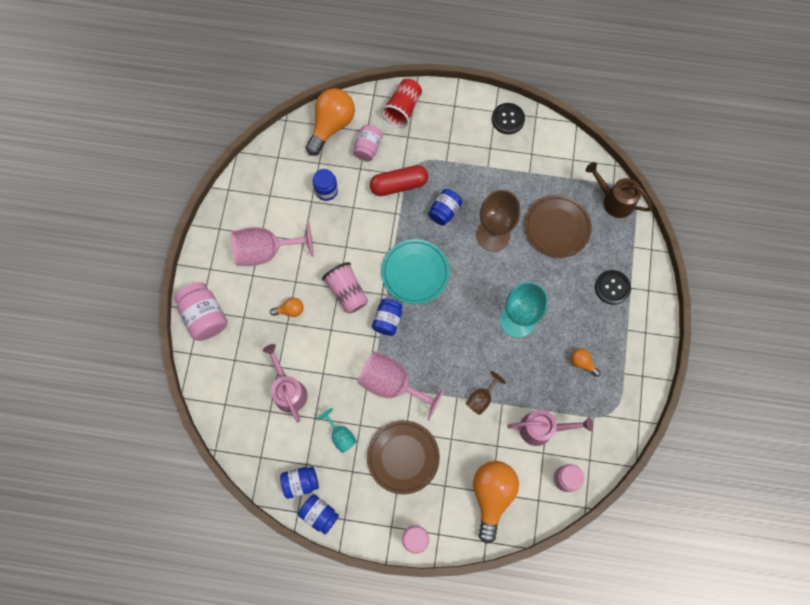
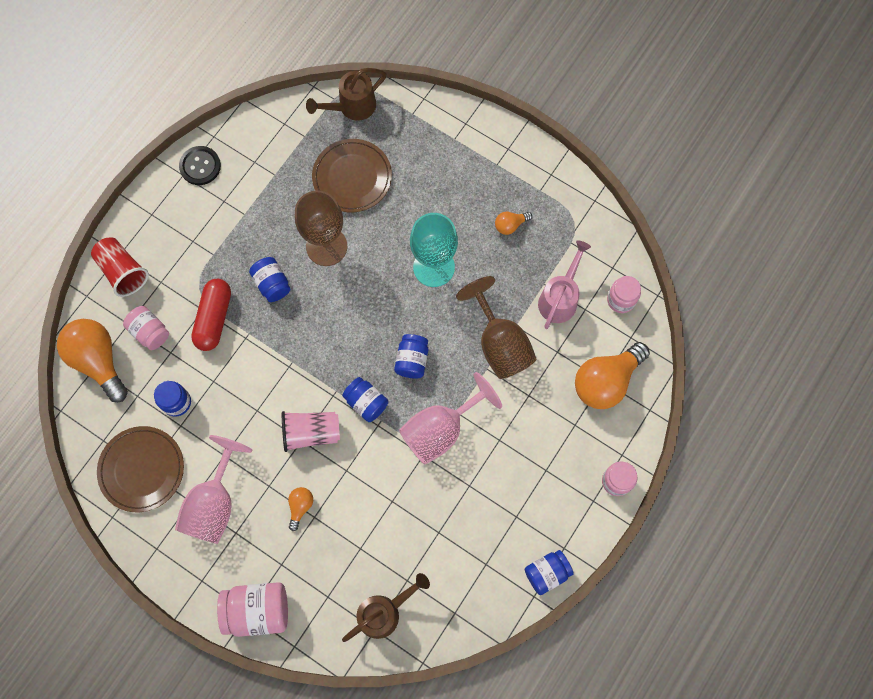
camera: 65 degrees left, 0 degrees up
pink watering can [263,344,308,423] -> none
blue jar [280,466,319,499] -> blue jar moved to [394,334,428,379]
turquoise goblet [317,408,357,453] -> none
brown plate [367,420,440,494] -> brown plate moved to [97,426,184,512]
turquoise plate [381,239,450,304] -> none
brown goblet [466,371,506,415] -> brown goblet [456,276,537,379], size x1.92
orange light bulb [473,461,519,544] -> orange light bulb turned 75 degrees counterclockwise [575,342,650,409]
black button [595,270,631,305] -> none
none -> brown watering can [342,573,430,642]

